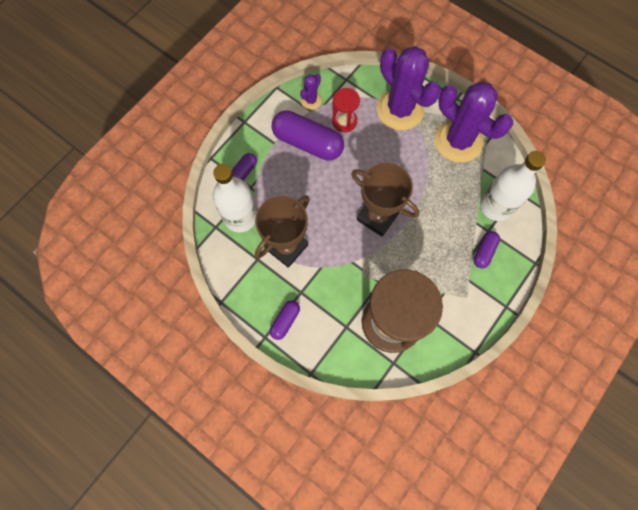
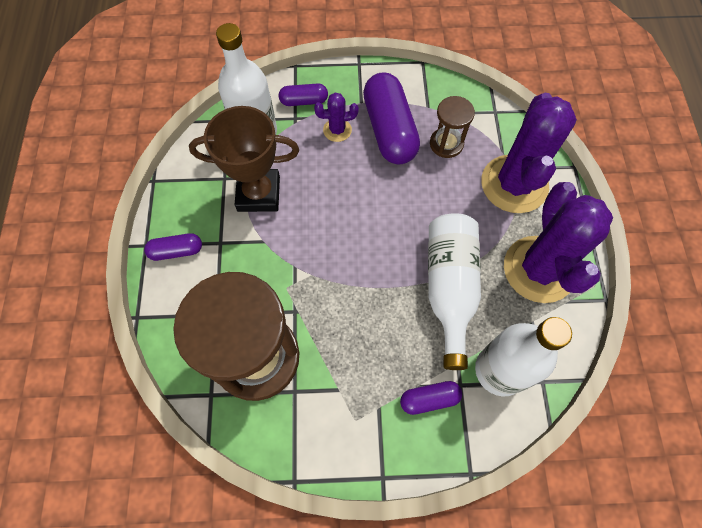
camera: 50 degrees right, 5 degrees down
purple cactus [300,74,322,110] -> purple cactus moved to [314,93,359,142]
red hourglass [332,88,360,132] -> brown hourglass [430,96,475,158]
brown trophy [351,163,419,237] -> none
none -> white bottle [428,213,481,370]

